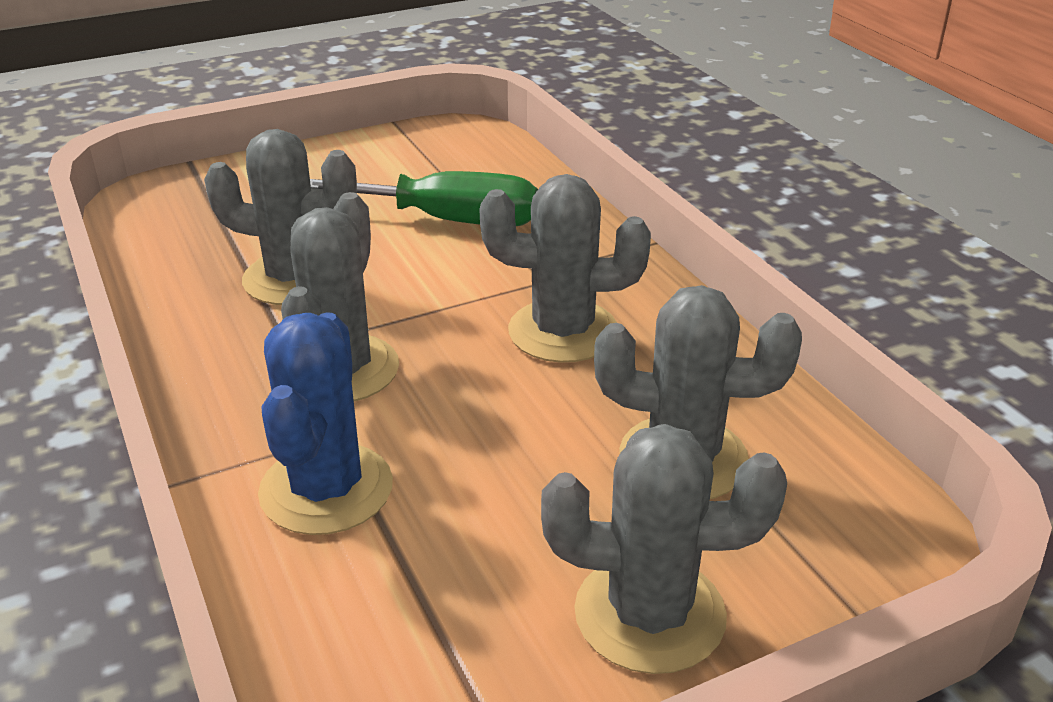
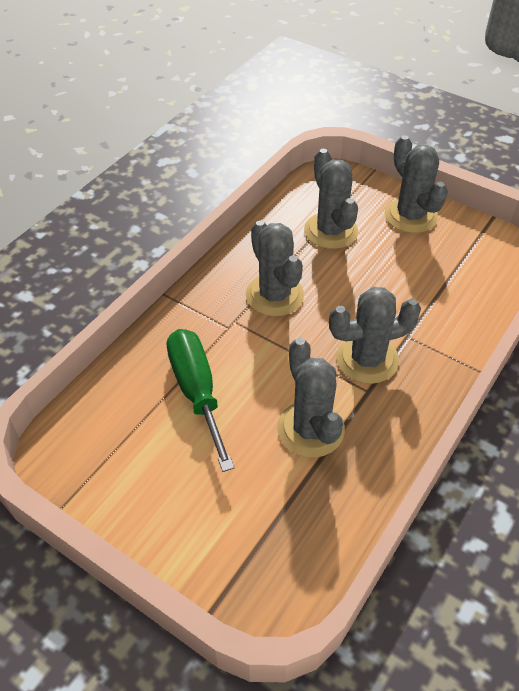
camera: 120 degrees left, 15 degrees up
blue cactus [258,312,393,535] -> none

